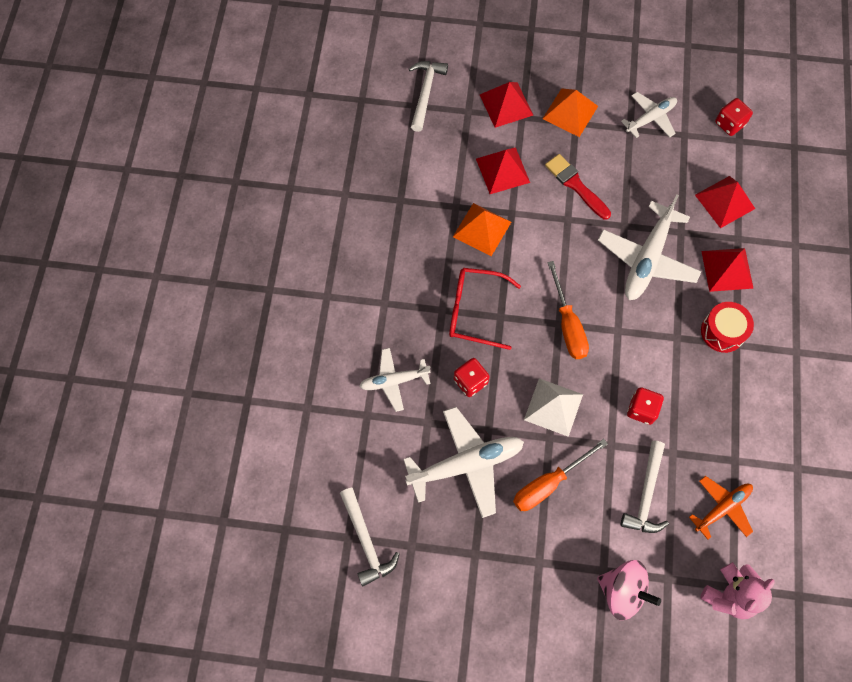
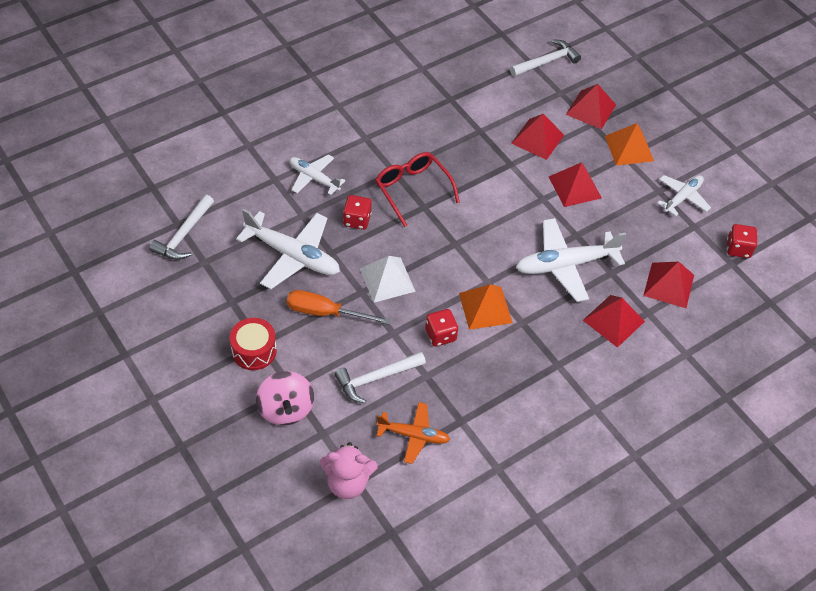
camera: 45 degrees right, 15 degrees down
orange pyramid [453,203,511,256] -> orange pyramid moved to [459,284,513,330]
red brush [545,154,611,220] -> red pyramid [549,162,602,207]
orange screwdriver [547,261,589,359] -> none
white plane [621,92,677,138] -> white plane turned 60 degrees counterclockwise [657,175,711,216]
red drum [701,302,754,353] -> red drum moved to [230,318,277,370]

